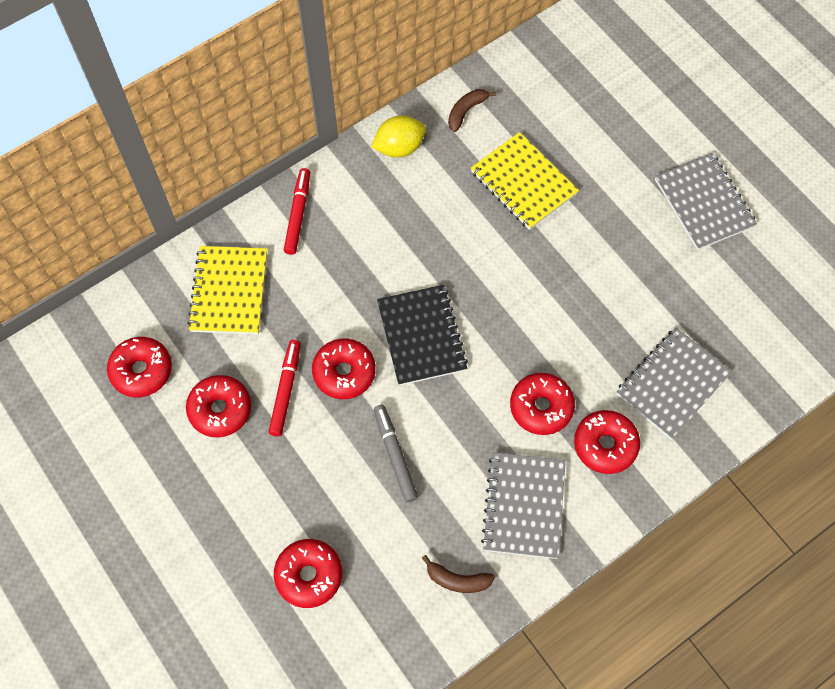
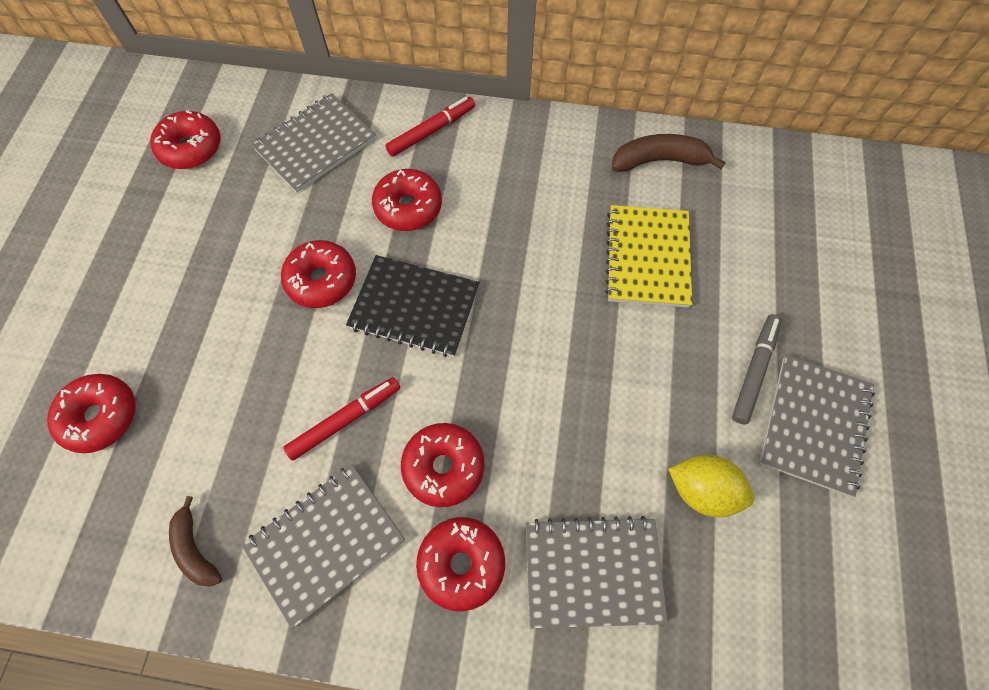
camera: 45 degrees right, 0 degrees up
red donut [186,375,251,437] -> red donut moved to [372,169,442,231]
yellow notebook [187,246,267,334] -> grey notebook [251,93,376,193]
red marker [269,340,300,436] -> red marker moved to [283,377,400,461]
yellow lemon [371,116,426,158] -> yellow lemon moved to [668,455,755,517]
grey marker [374,405,418,502] -> grey marker moved to [732,314,782,424]
black notebook [377,285,468,386] -> black notebook turned 75 degrees clockwise [346,255,480,357]
brown banana [448,89,496,132] -> brown banana [612,134,726,172], size x1.51

